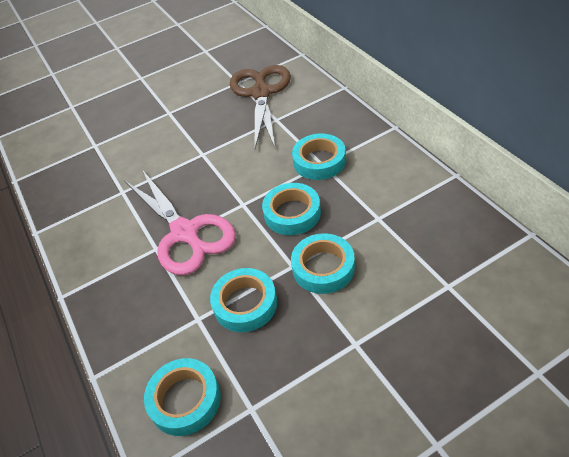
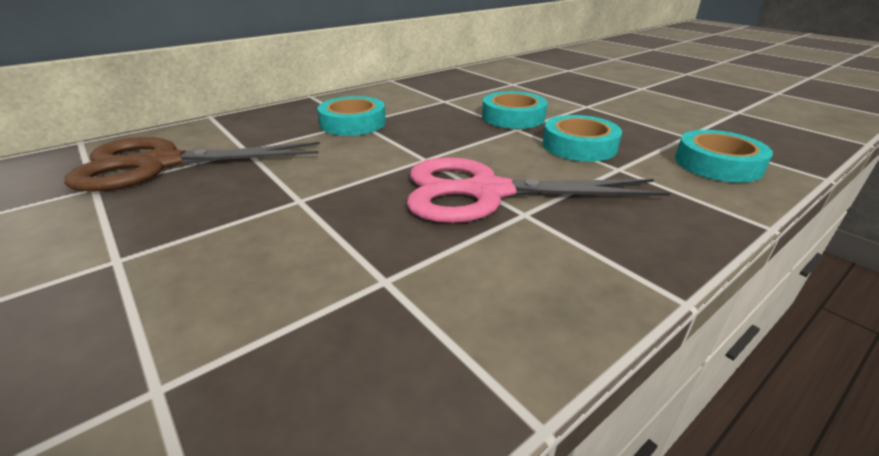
camera: 105 degrees left, 15 degrees down
pink scissors [125,170,236,275] -> pink scissors turned 135 degrees counterclockwise [407,157,670,223]
turquoise tape [262,183,321,235] -> none

